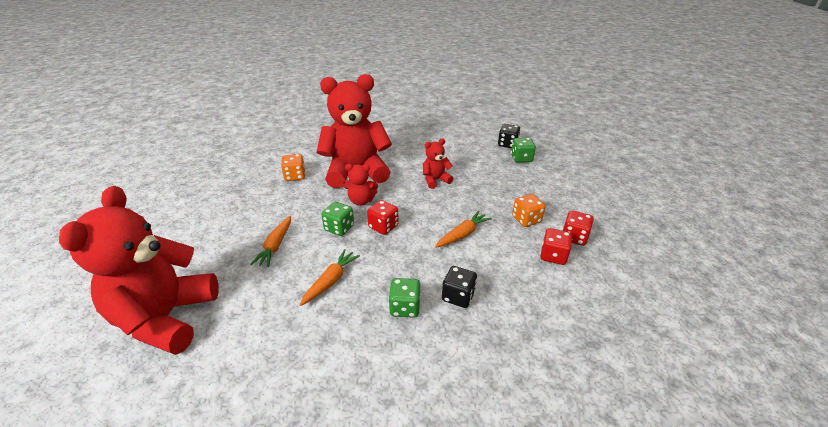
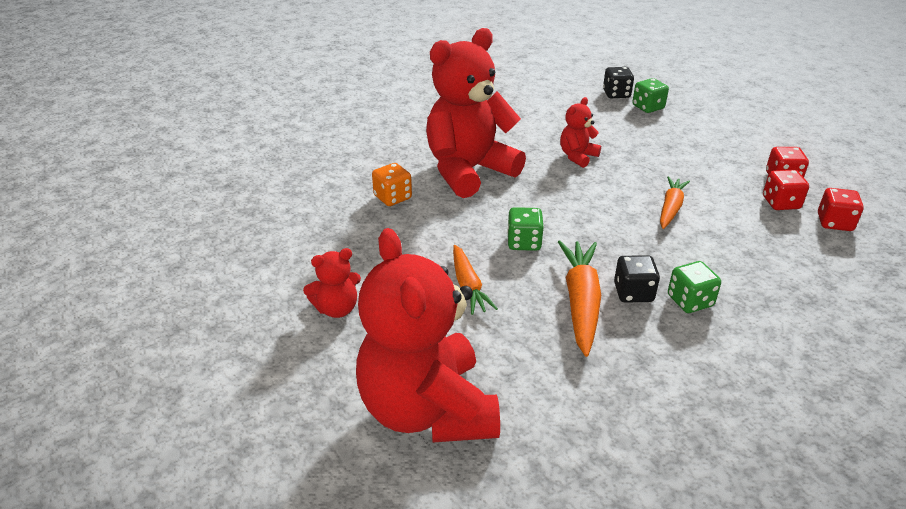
camera: 25 degrees left, 0 degrees up
orange carrot [300,249,360,306] -> orange carrot [558,240,601,357], size x1.53
red teddy bear [344,164,378,206] -> red teddy bear moved to [303,248,361,318]
red dice [367,200,399,235] -> red dice moved to [818,188,864,231]
black dice [442,266,477,308] -> black dice moved to [614,255,660,303]
orange dice [512,194,545,227] -> none

